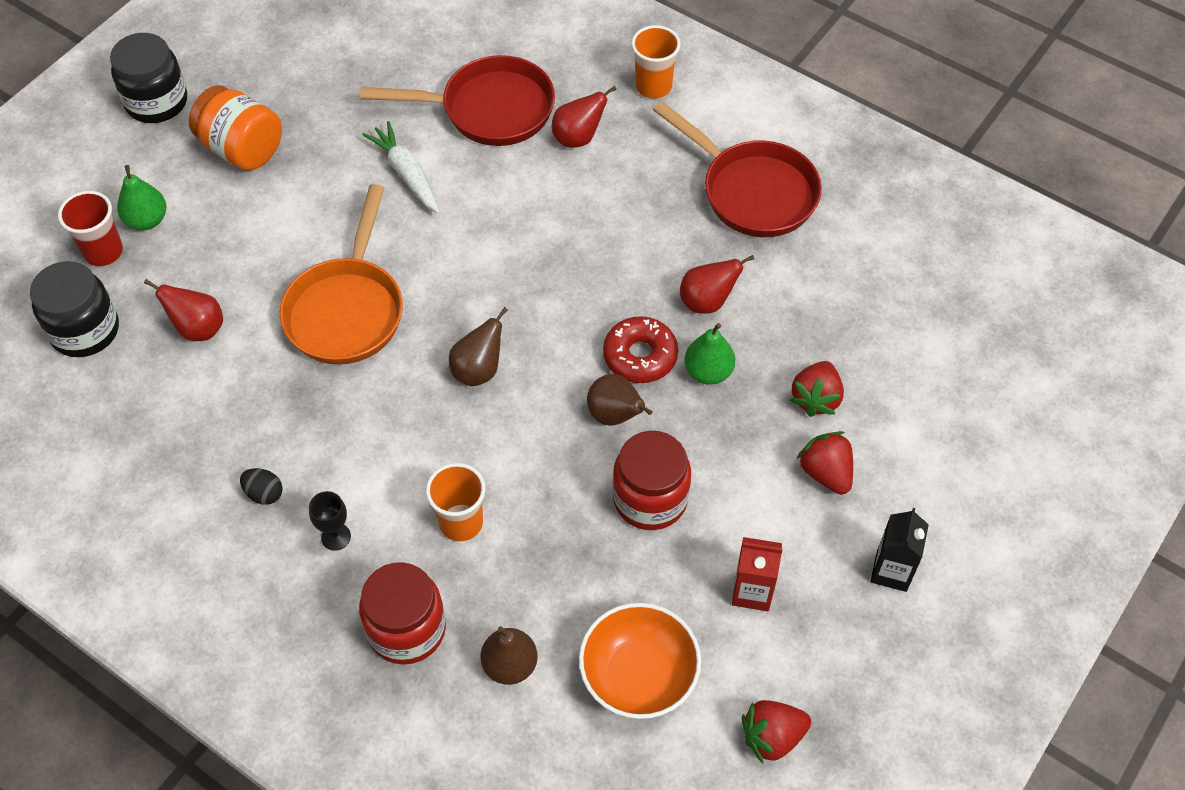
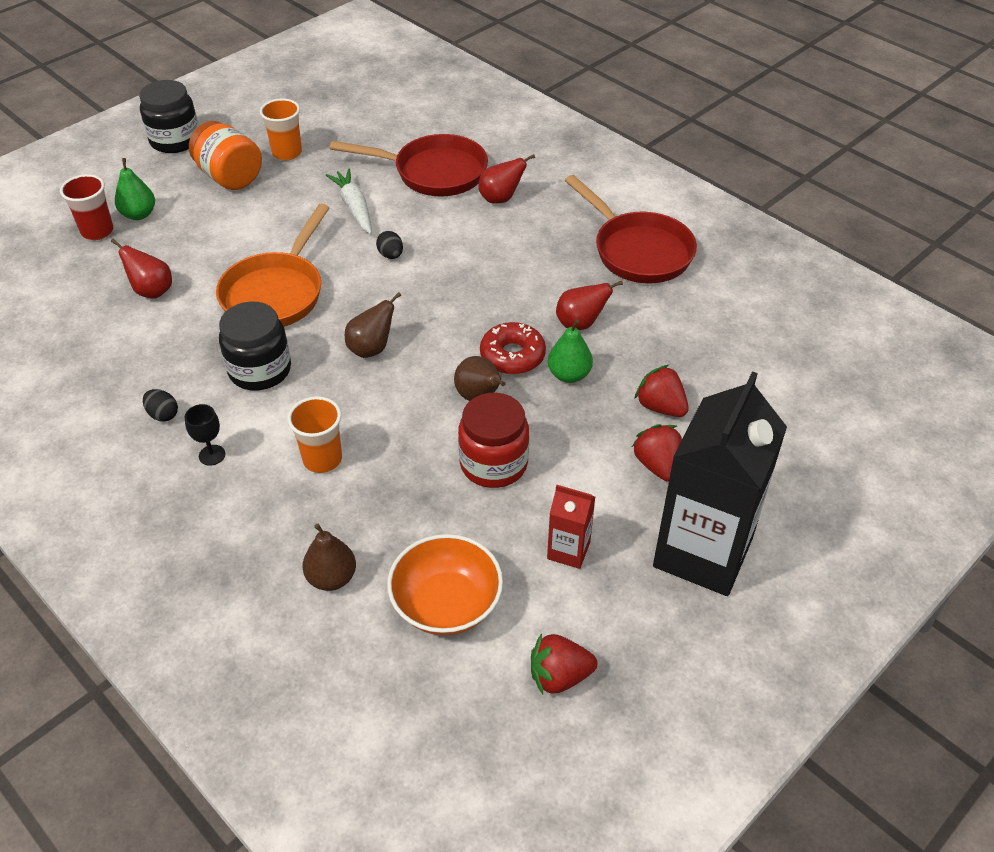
camera: 10 degrees right, 10 degrees down
black jar [30,261,119,357] -> black jar moved to [219,301,291,391]
red jar [359,562,446,665] -> none
orange cup [631,25,681,99] -> orange cup moved to [260,98,302,161]
red strawberry [790,361,844,417] -> red strawberry turned 105 degrees clockwise [634,365,689,417]
black carton [870,508,929,592] -> black carton [653,371,787,596], size x2.26
none -> black egg [376,231,403,259]

